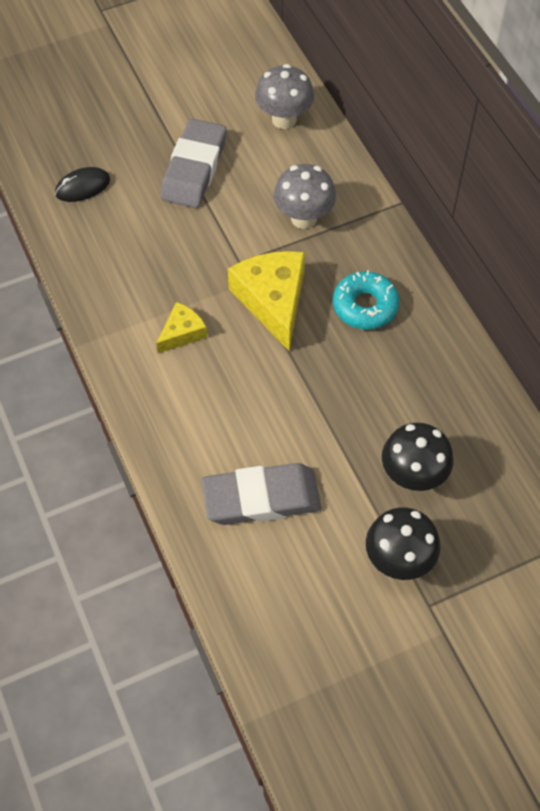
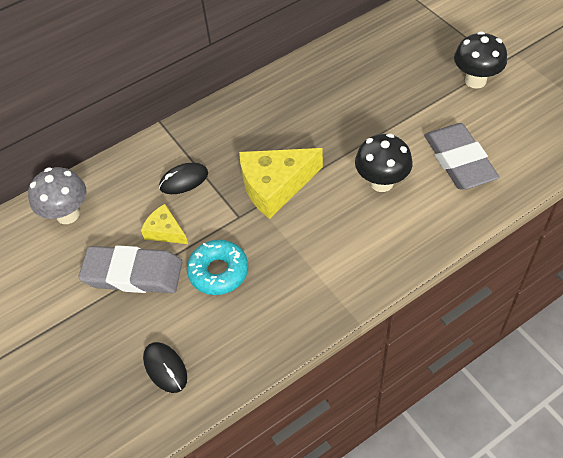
camera: 95 degrees left, 5 degrees down
yellow cheese [156,302,207,353] -> yellow cheese moved to [141,204,188,244]
grey mushroom [274,164,336,229] -> black mouse [159,163,208,194]
turquoise donut [333,270,400,330] -> turquoise donut moved to [187,240,248,295]
black mushroom [382,423,453,491] -> black mushroom moved to [355,133,413,192]

